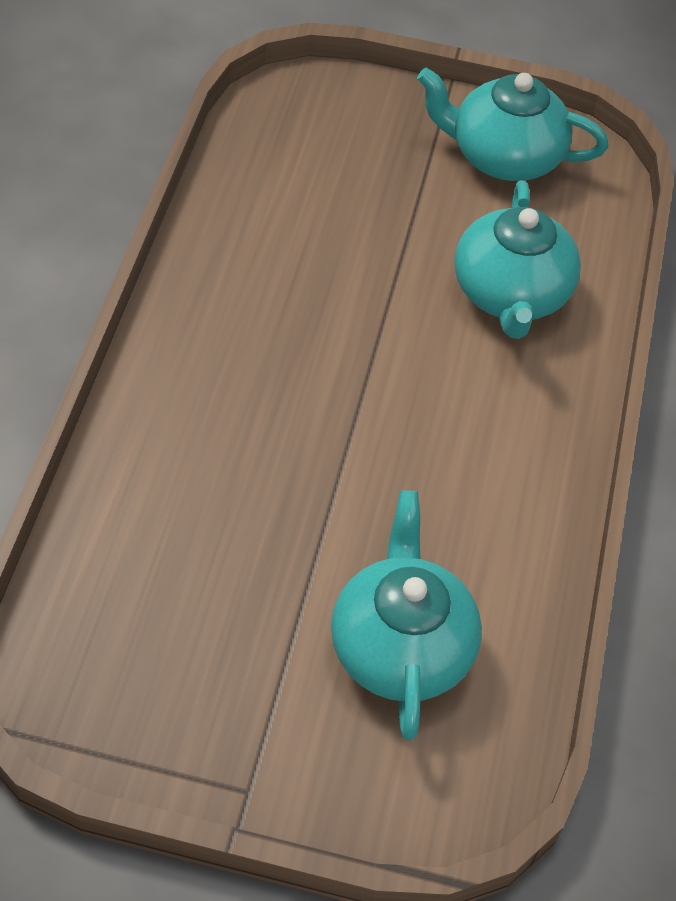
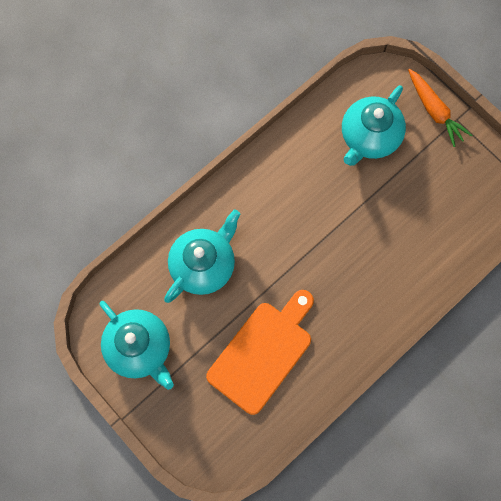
camera: 140 degrees left, 20 degrees up
none -> orange cutting board [206,290,314,415]
none -> orange carrot [408,69,472,147]

